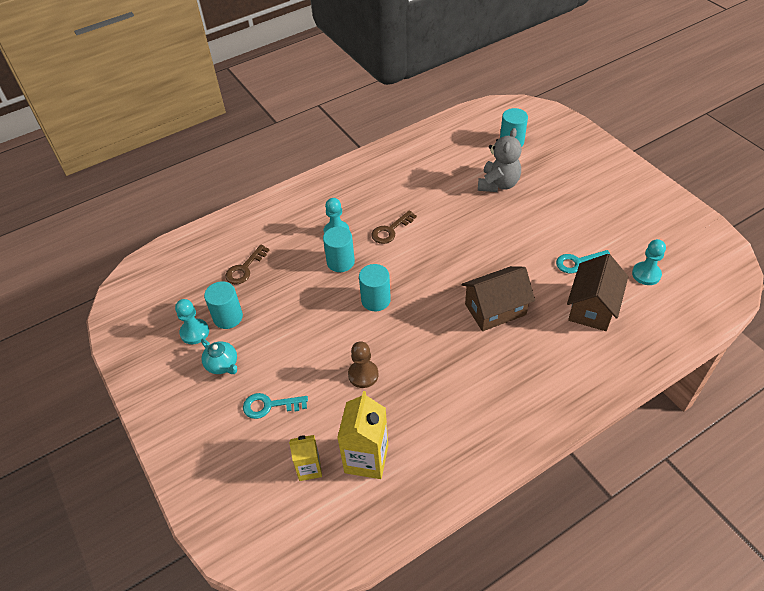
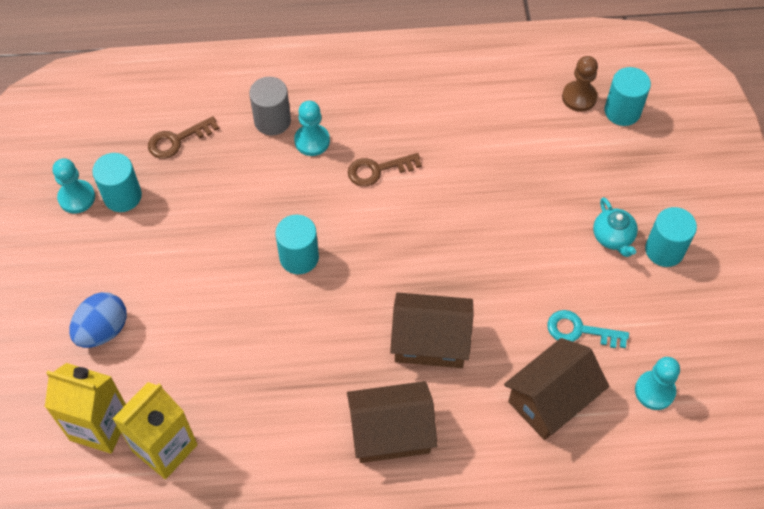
camera: 25 degrees right, 10 degrees up
turquoise teapot [201,339,237,374] -> turquoise teapot moved to [593,197,638,257]
turquoise key [243,393,308,419] -> blue egg [69,292,127,348]
yellow carton [289,435,322,481] -> yellow carton [45,363,126,454], size x1.64
turquoise cylinder [323,227,355,272] -> turquoise cylinder moved to [645,207,697,267]
brown pawn [348,341,378,388] -> brown pawn moved to [562,56,598,112]
grey teddy bear [478,128,522,192] -> none
none -> grey cylinder [249,77,291,136]
none -> brown house [347,381,438,463]

